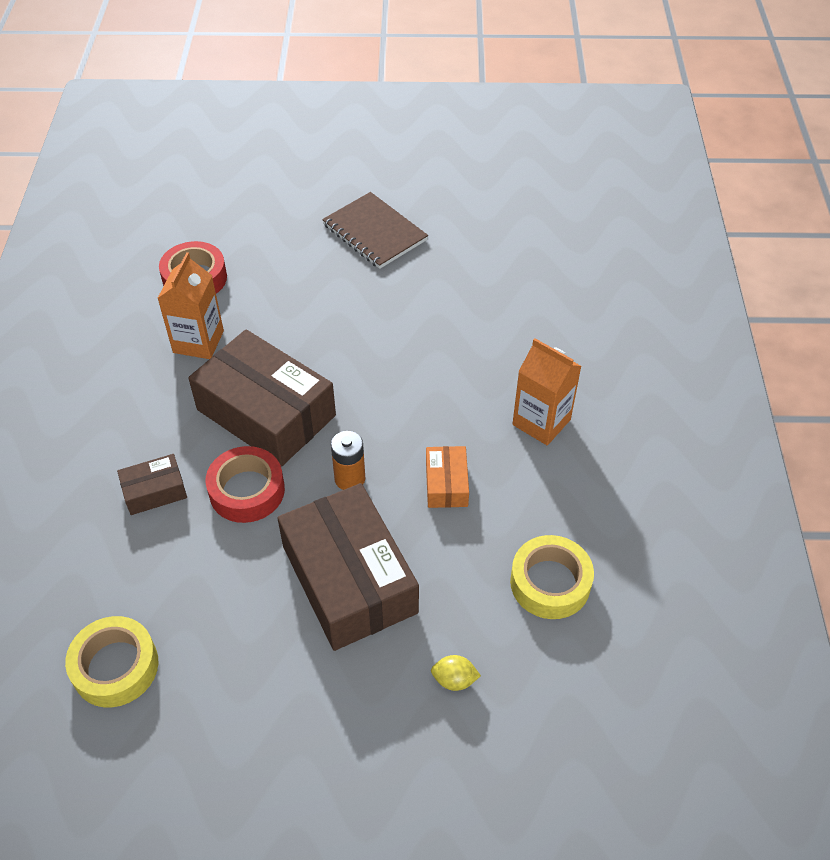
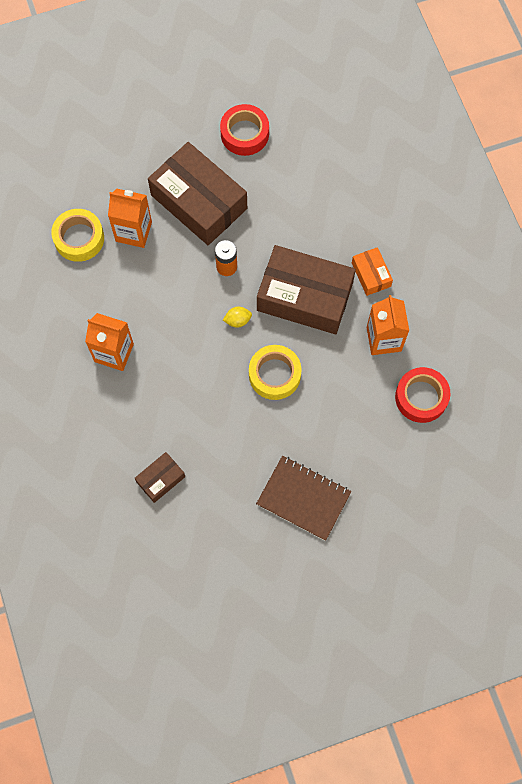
camera: 160 degrees right, 20 degrees up
yellow tape [65,616,159,707] -> yellow tape moved to [249,345,302,400]
brown box [117,454,187,515] -> brown box moved to [134,452,185,503]
red tape [206,446,285,523] -> red tape moved to [220,104,269,156]
orange box [426,446,469,508] -> orange box moved to [352,247,393,296]
yellow lemon [431,655,481,691] -> yellow lemon moved to [223,307,252,327]
none -> orange carton [108,188,152,248]

